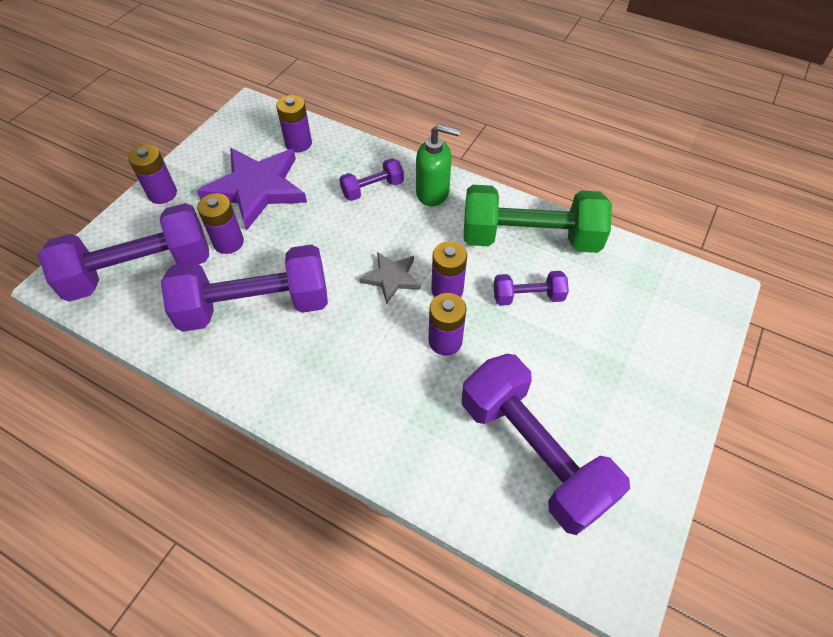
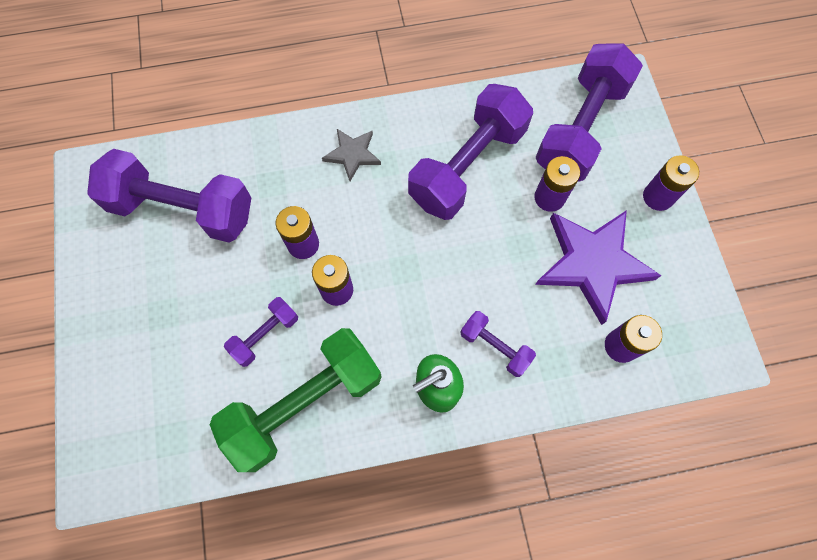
camera: 140 degrees right, 15 degrees up
purple dumbbell [339,158,404,201] -> purple dumbbell turned 75 degrees counterclockwise [460,311,536,377]
grey star [359,252,421,304] -> grey star moved to [322,129,381,181]

